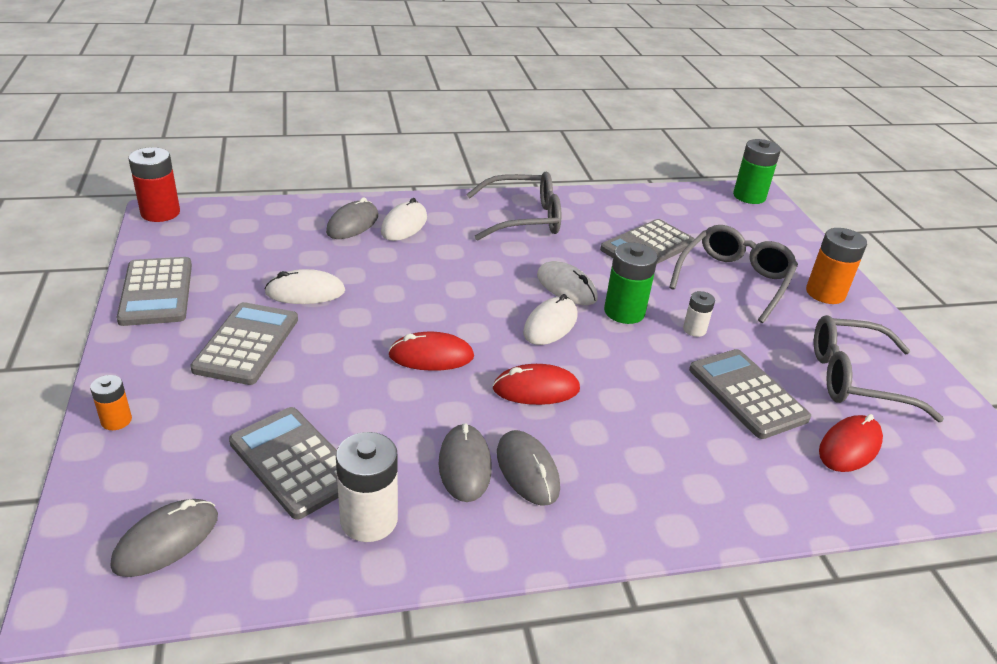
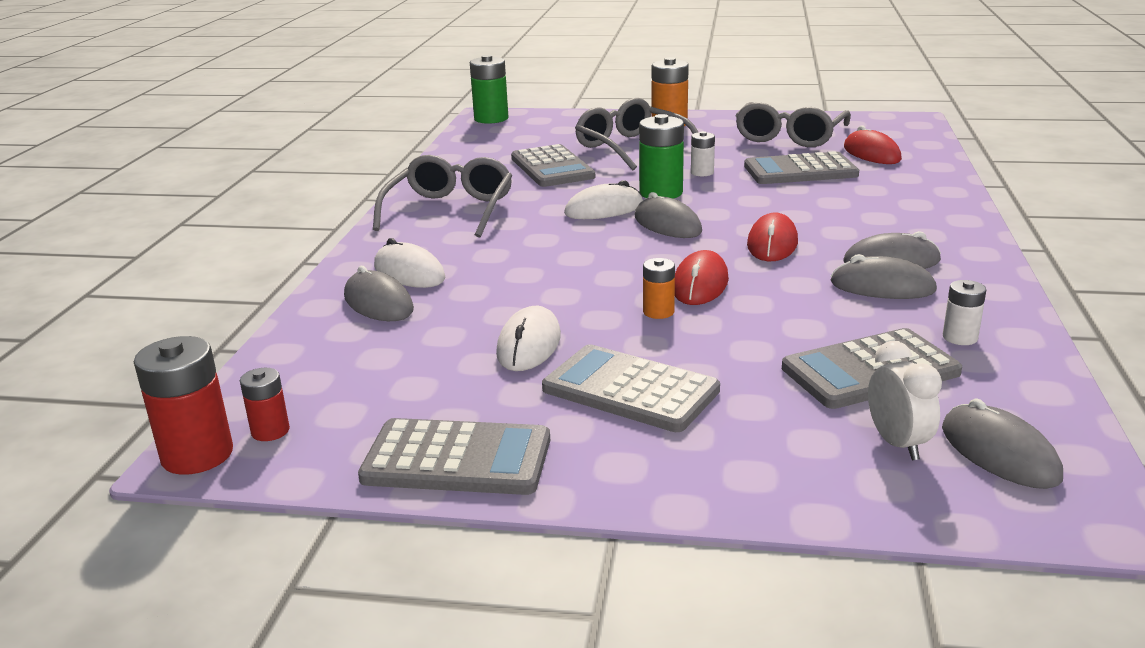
camera: 65 degrees left, 10 degrees down
orange battery [90,375,132,430] -> orange battery moved to [643,258,675,319]
white battery [336,432,398,542] -> white battery [943,280,986,345], size x0.56
white mouse [523,294,578,345] -> grey mouse [635,192,702,238]
none -> red battery [240,368,290,441]
none -> white clock [868,341,942,460]

